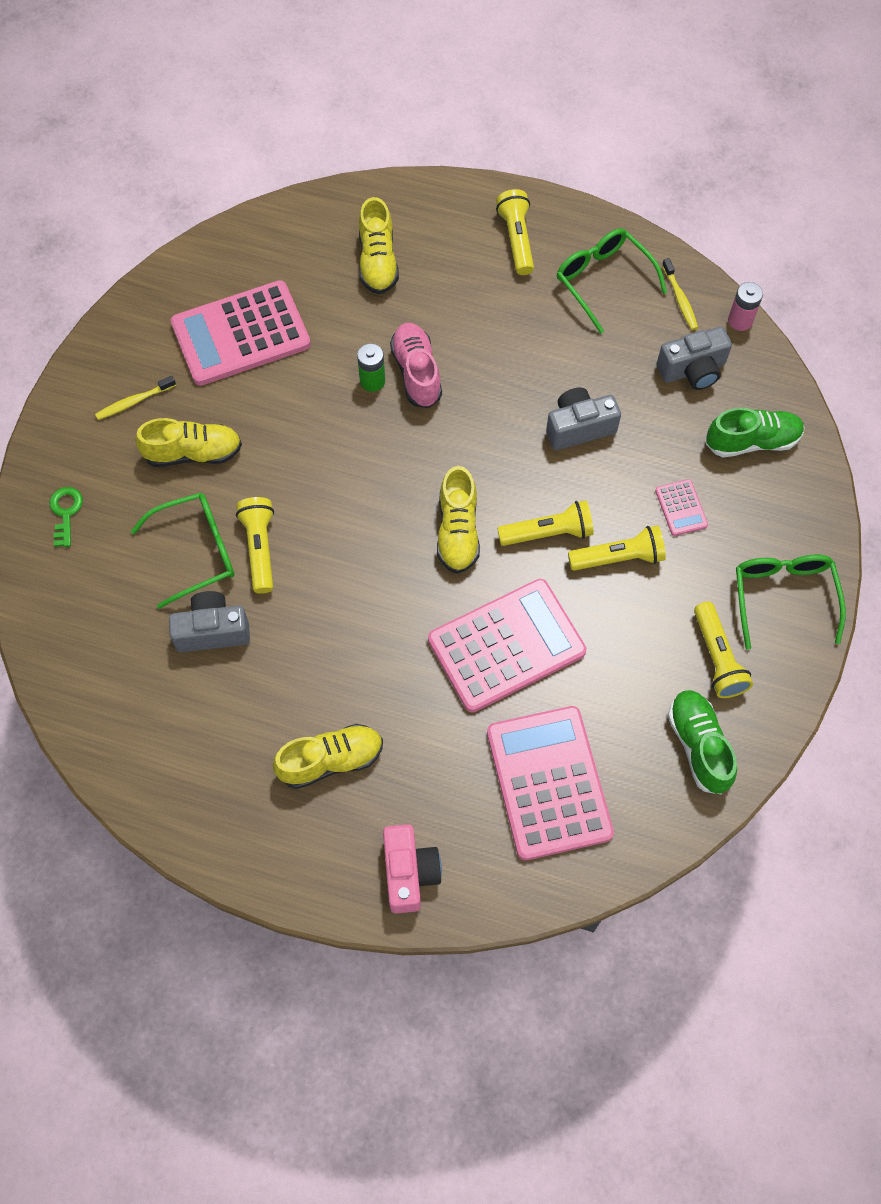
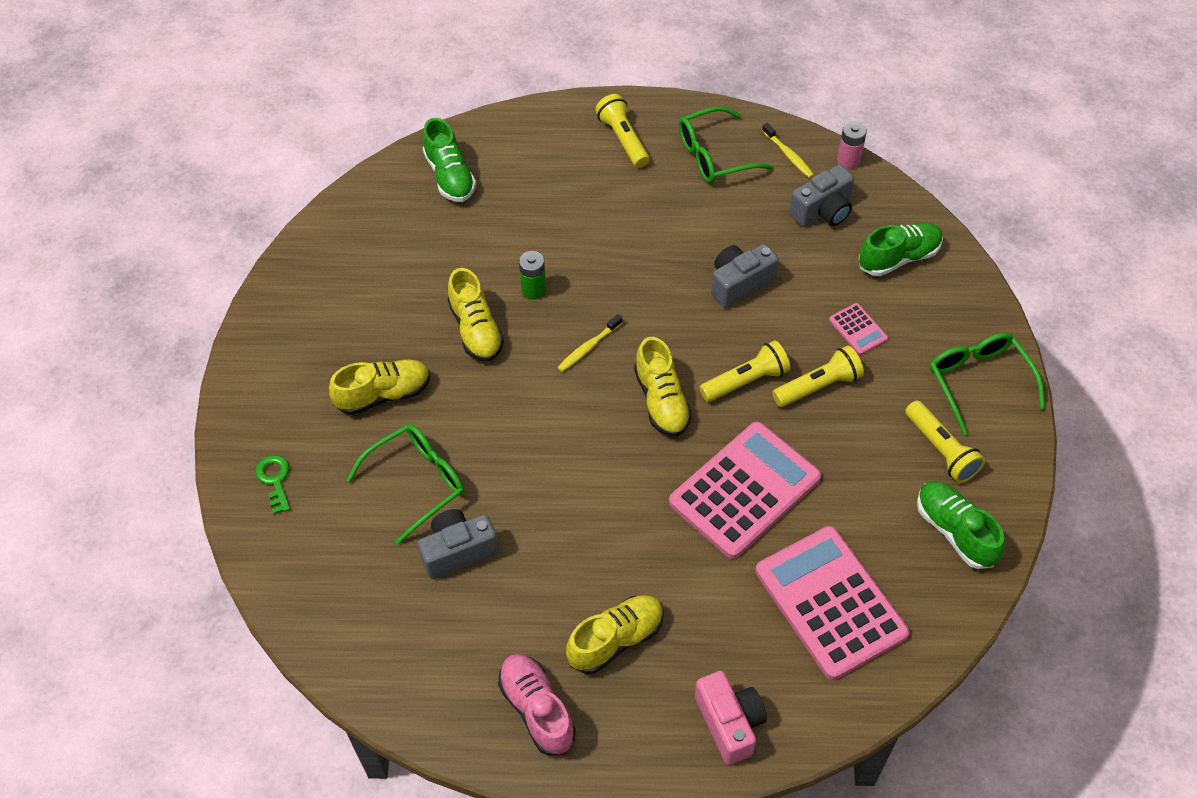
camera: 15 degrees left, 10 degrees down
yellow toothbrush [95,376,176,420] -> yellow toothbrush moved to [557,314,622,372]
pink calculator [171,280,311,386] -> none
yellow flashlight [236,497,274,594] -> none
yellow shoe [359,197,399,294] -> yellow shoe moved to [448,268,504,362]
pink shoe [390,323,442,408] -> pink shoe moved to [498,654,576,756]
green glasses [557,229,667,334] -> green glasses turned 60 degrees counterclockwise [679,106,774,183]
none -> green shoe [423,118,476,202]

